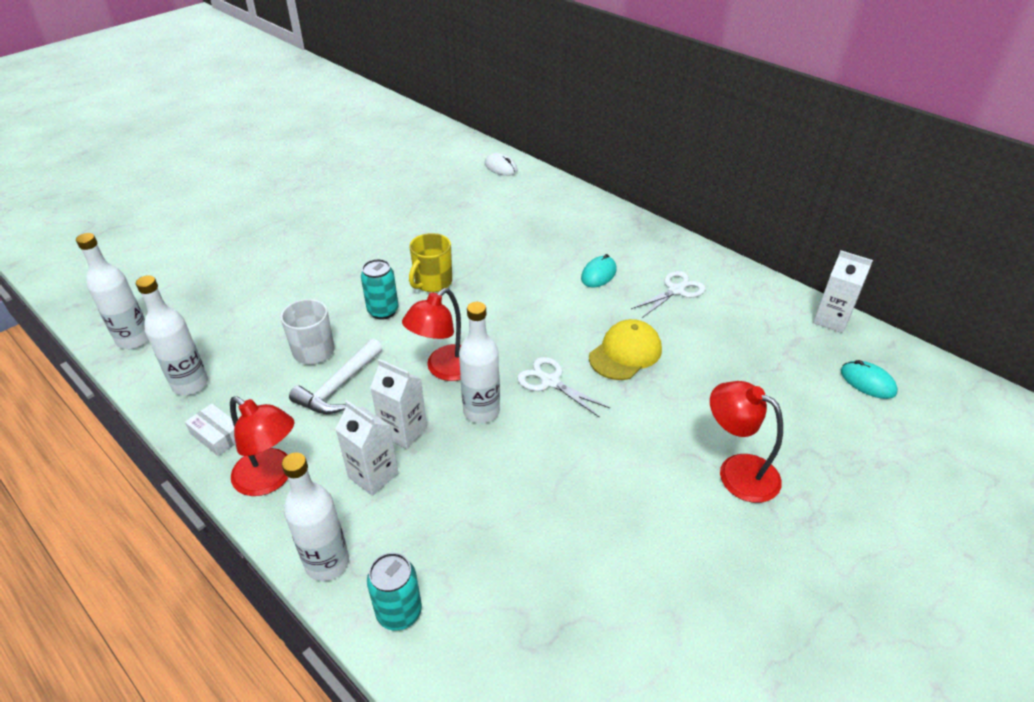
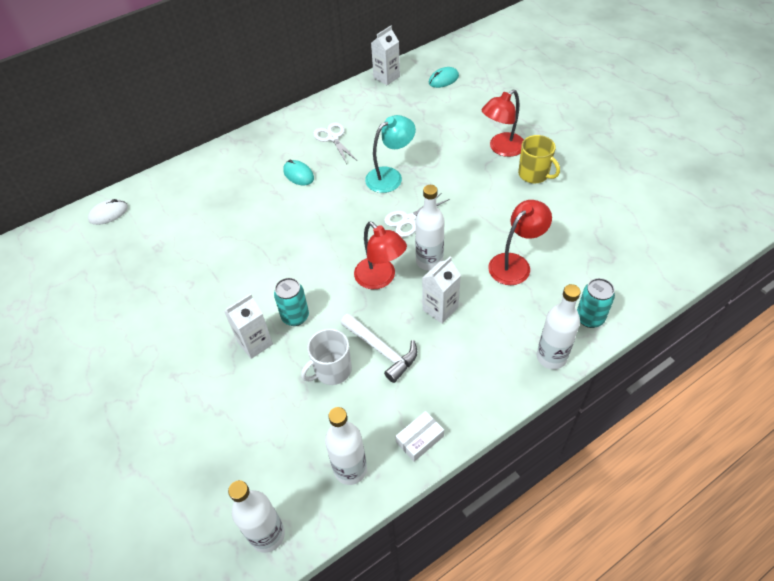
camera: 75 degrees left, 10 degrees up
red lamp [230,396,295,496] -> red lamp moved to [488,200,552,285]
white carton [335,400,398,496] -> white carton moved to [224,293,273,359]
yellow mug [409,233,452,292] -> yellow mug moved to [518,135,560,183]
yellow cap [589,319,662,380] -> turquoise lamp [365,115,416,193]

